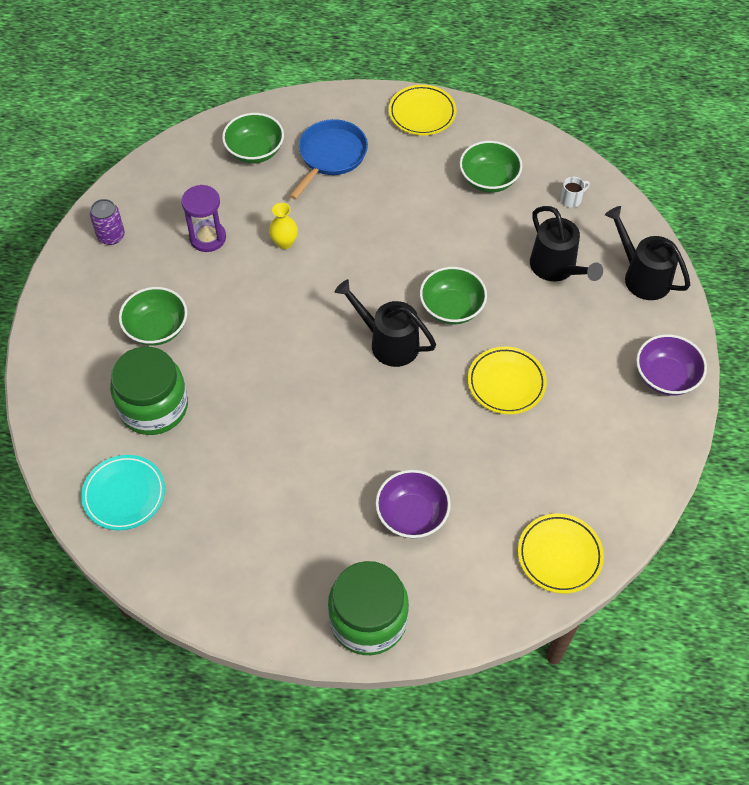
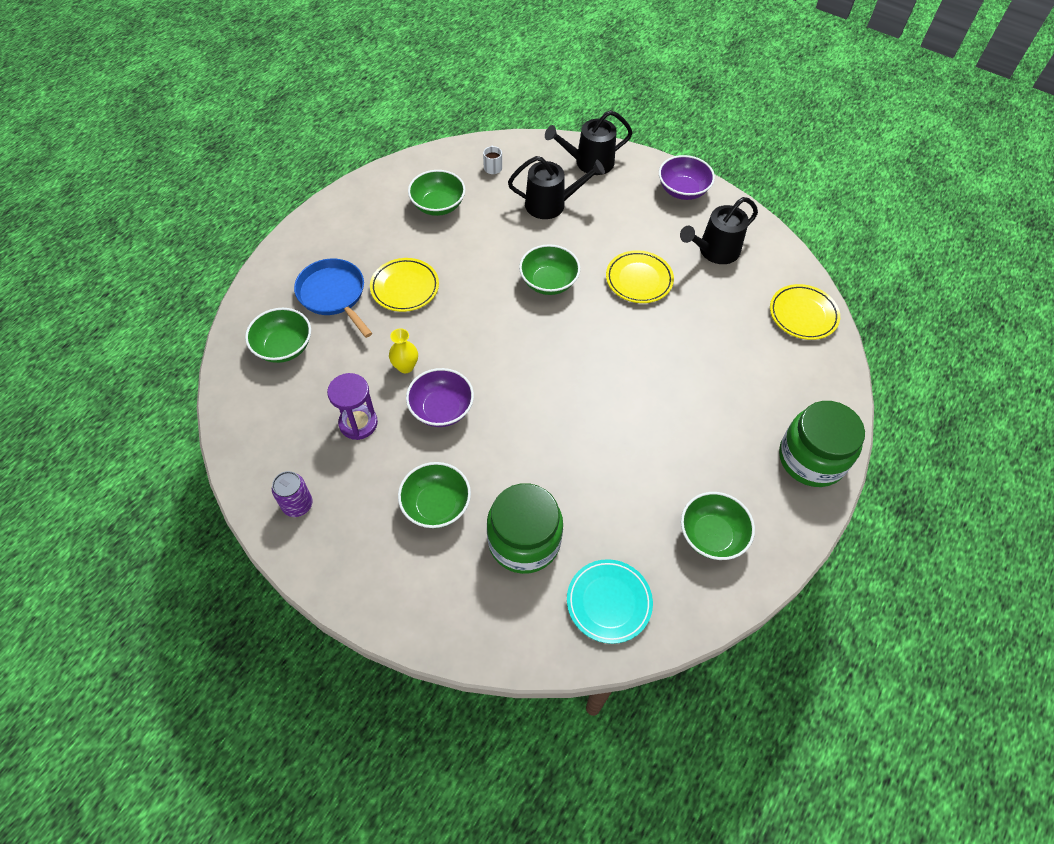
camera: 65 degrees left, 0 degrees up
black watering can [335,279,436,367] -> black watering can moved to [680,197,758,264]
purple bowl [376,470,451,538] -> purple bowl moved to [406,368,474,427]
yellow plate [389,85,456,135] -> yellow plate moved to [370,258,439,312]
none -> green bowl [681,492,755,560]

